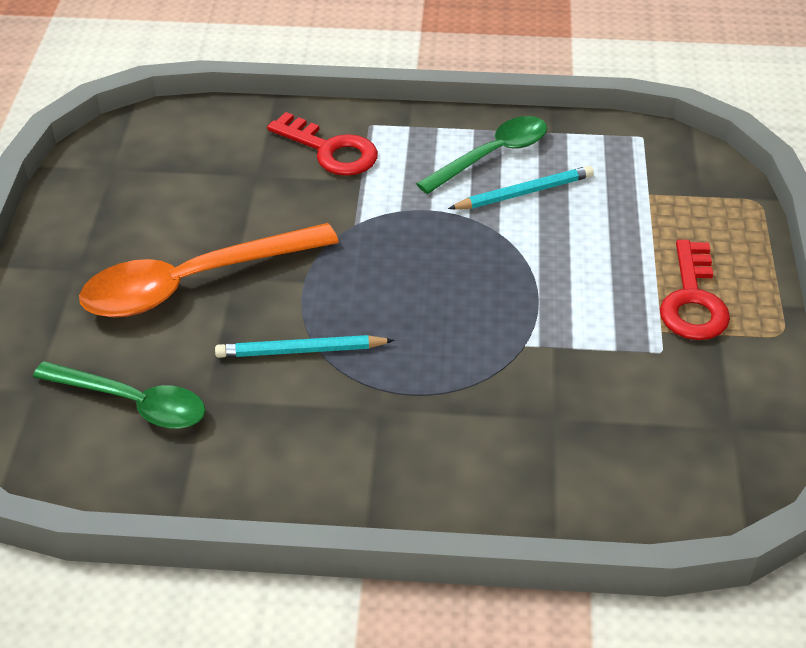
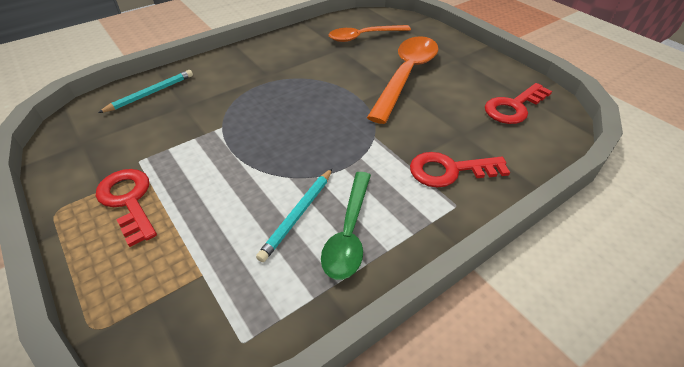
camera: 140 degrees right, 0 degrees up
green spoon [33,361,205,429] -> orange spoon [328,25,411,42]
turquoise pencil [215,335,395,358] -> turquoise pencil moved to [98,70,193,113]
none -> red key [485,83,552,124]

